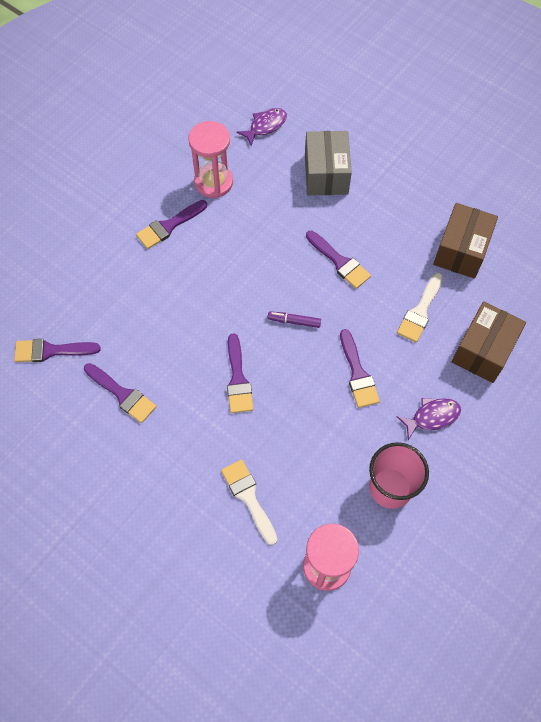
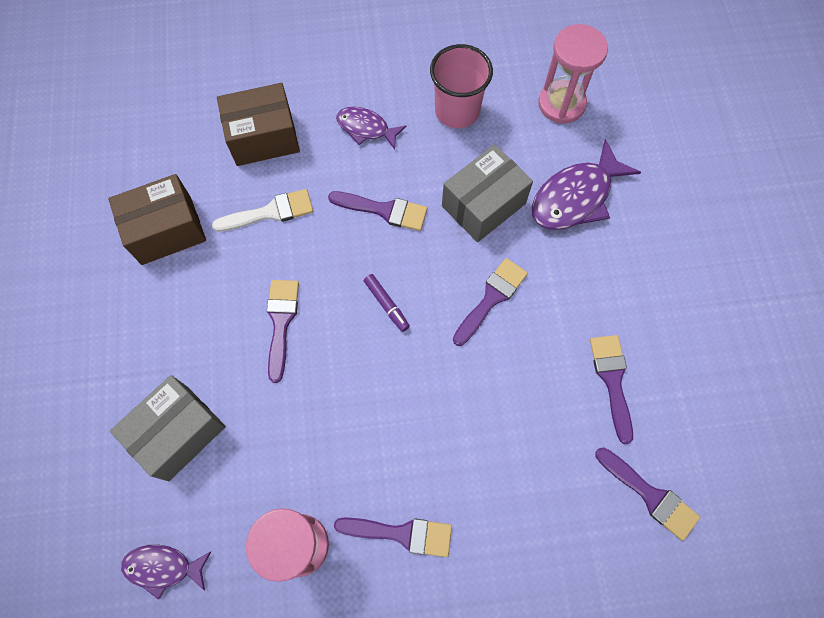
camera: 135 degrees left, 5 degrees up
white brush [221,459,277,545] -> purple fish [532,139,641,230]
purple brush [340,329,380,408] -> purple brush turned 75 degrees clockwise [328,191,427,231]
none -> grey box [442,144,533,242]

